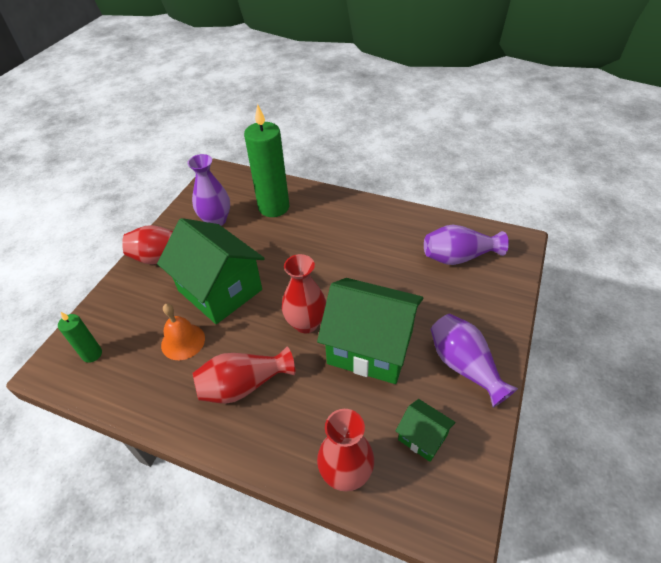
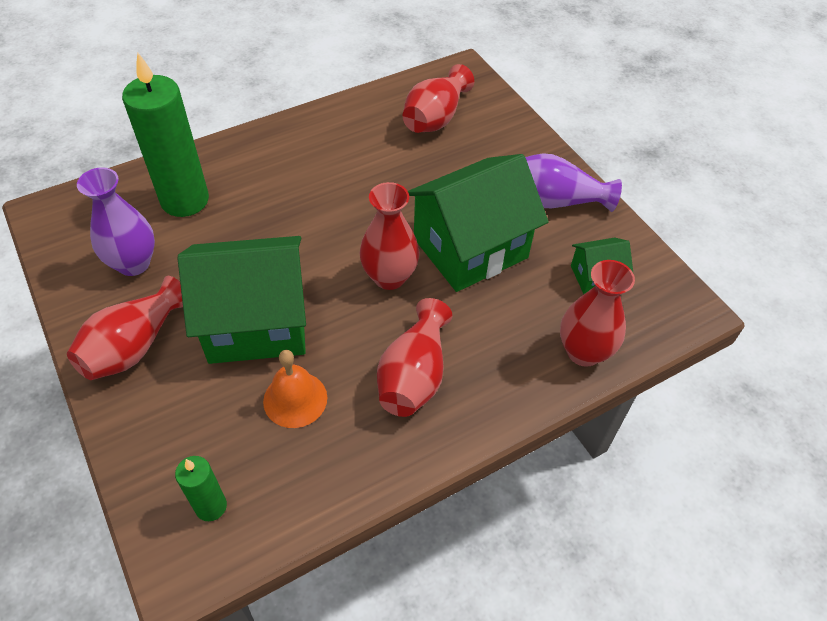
camera: 55 degrees left, 5 degrees up
purple vase [424,225,509,265] -> red vase [402,64,474,133]

